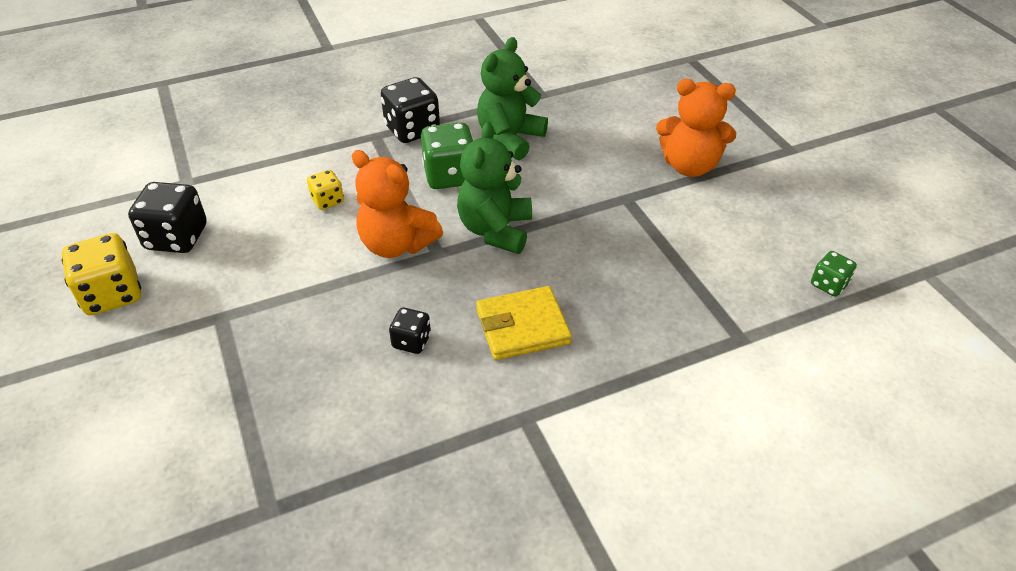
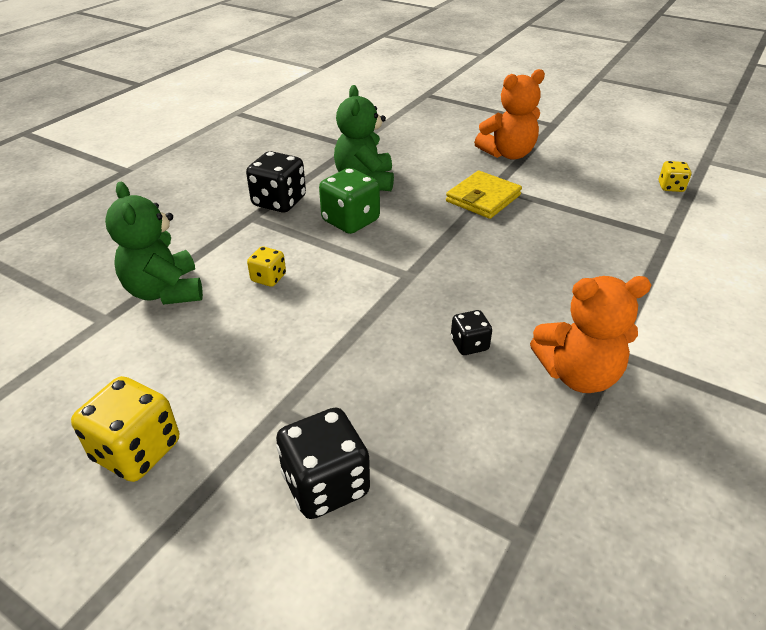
camera: 35 degrees left, 5 degrees down
black dice [128,182,207,253] -> black dice moved to [276,407,370,519]
orange teddy bear [352,150,443,258] -> orange teddy bear moved to [530,276,651,393]
green teddy bear [457,122,532,254] -> green teddy bear moved to [105,182,203,305]
yellow wallet [476,286,572,360] -> yellow wallet moved to [446,171,522,219]
green dice [811,251,857,297] -> yellow dice [659,161,691,192]

